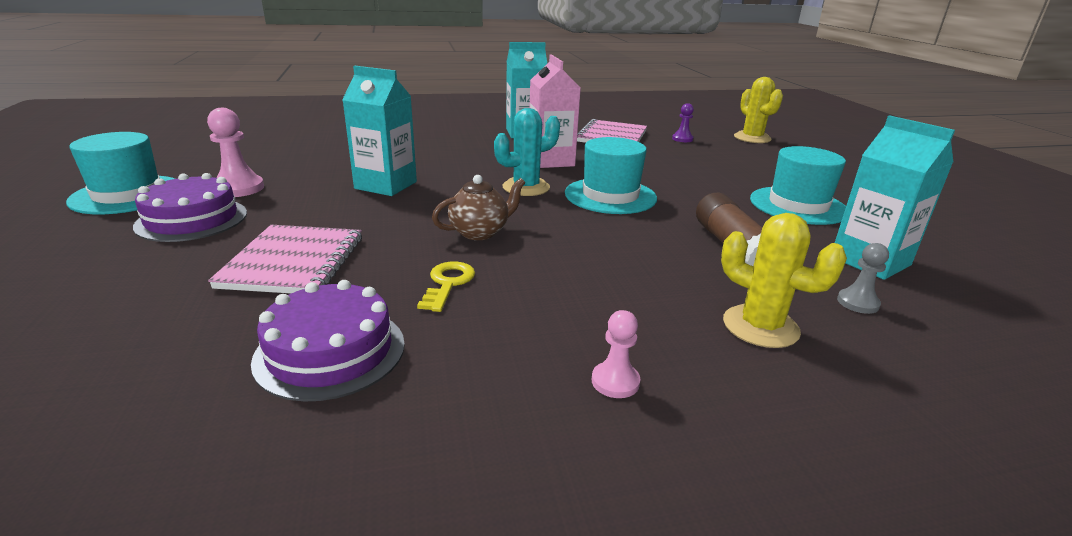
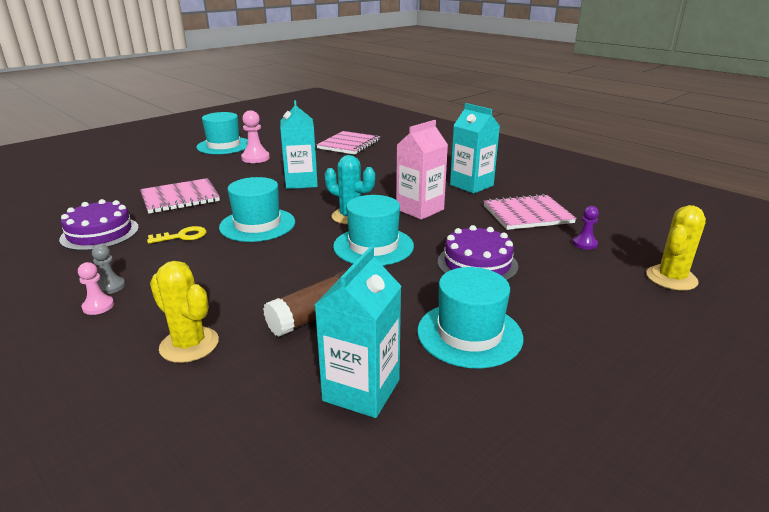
camera: 60 degrees right, 0 degrees up
purple cake [133,173,247,242] -> purple cake moved to [438,225,518,281]
brown teapot [432,175,526,240] -> turquoise hat [219,177,295,242]
yellow cactus [721,213,847,348] -> yellow cactus turned 60 degrees counterclockwise [150,261,219,363]
grey pawn [837,243,889,314] -> grey pawn moved to [92,244,125,294]
none -> pink notebook [316,131,380,155]

